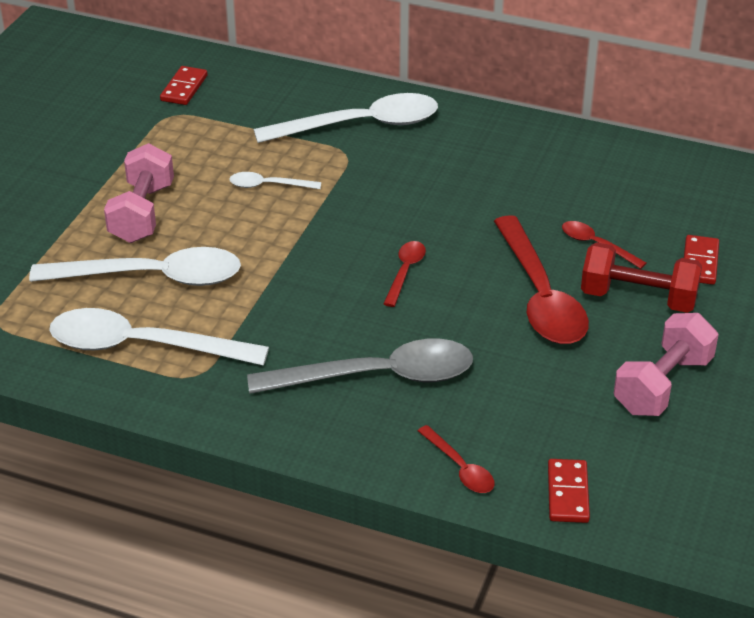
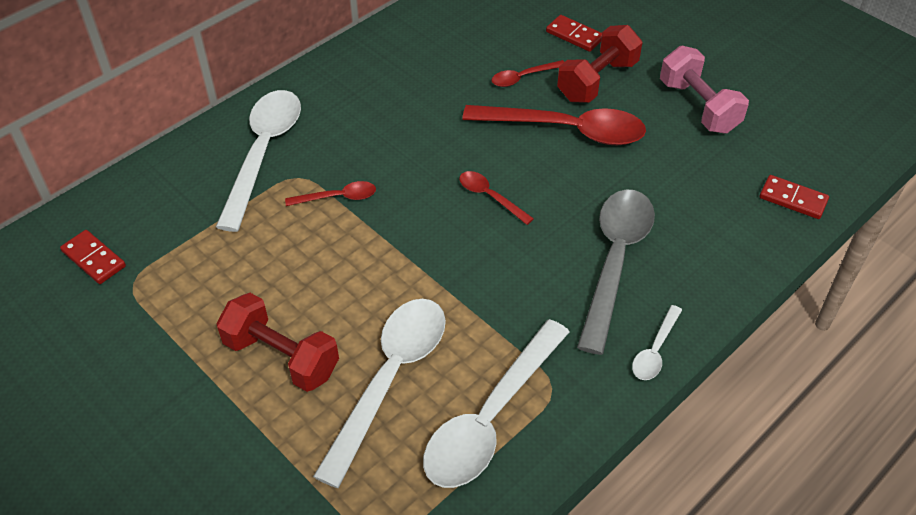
camera: 65 degrees left, 10 degrees up
pink dumbbell [104,143,174,243] -> red dumbbell [216,293,339,392]
white spoon [229,172,321,189] -> white spoon moved to [632,305,682,380]
red spoon [418,425,495,493] -> red spoon moved to [285,181,376,206]

